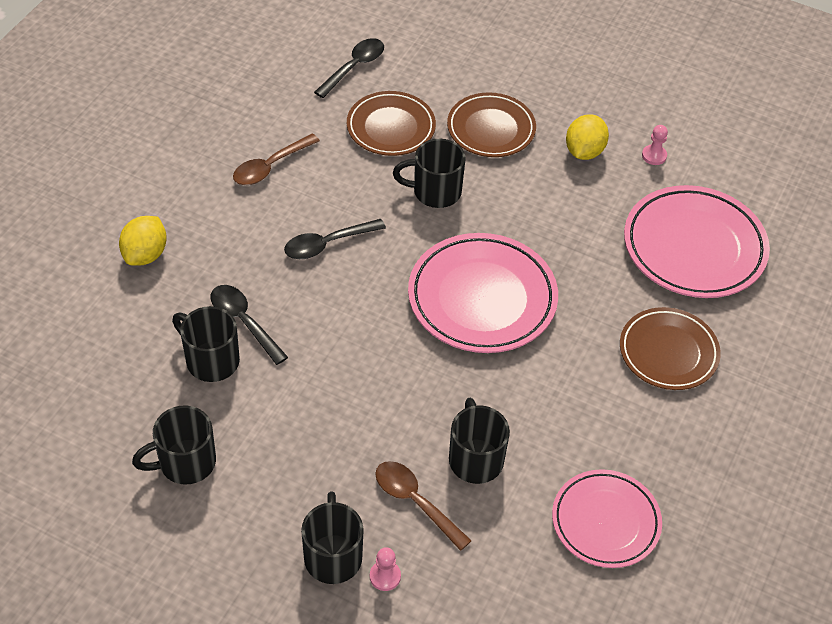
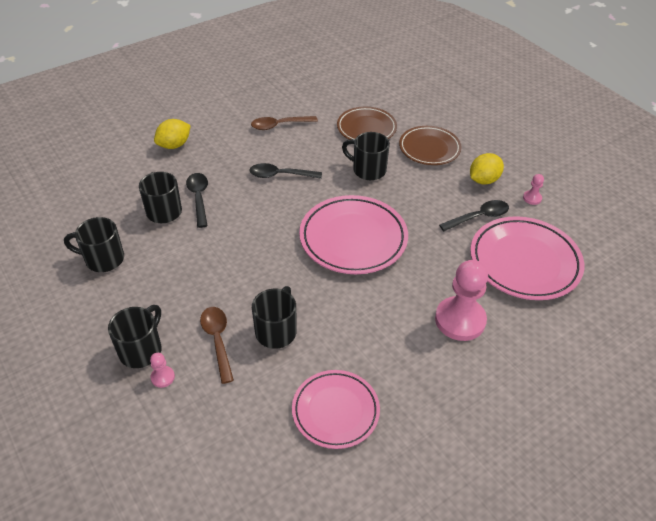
camera: 30 degrees right, 5 degrees down
black spoon [314,38,384,98] -> black spoon moved to [439,200,509,231]
brown plate [620,307,721,390] -> pink pawn [435,260,488,341]

